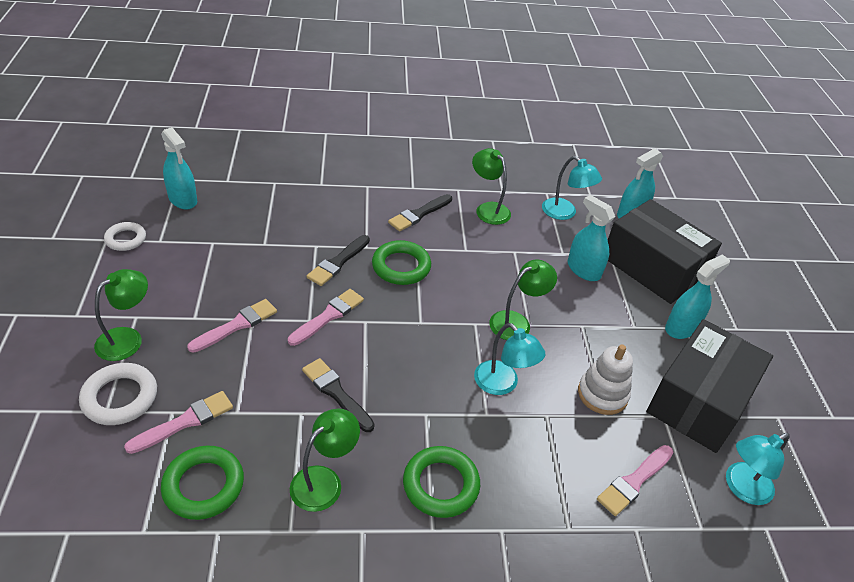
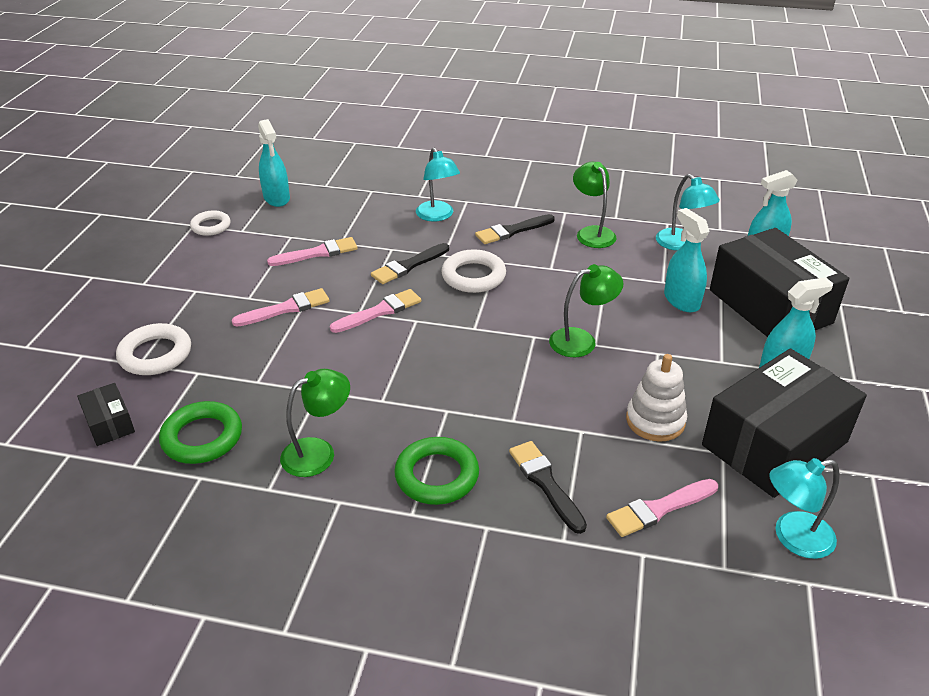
camera: 20 degrees right, 5 degrees down
green lamp [94,269,148,361] -> none
pink brush [124,391,233,454] -> pink brush moved to [267,237,358,266]
black brush [302,358,375,432] -> black brush moved to [509,441,587,534]
green ring [372,240,431,285] -> white ring [441,249,506,293]
turquoise lamp [474,323,545,395] -> turquoise lamp moved to [416,148,460,221]
none -> black box [77,383,135,446]

